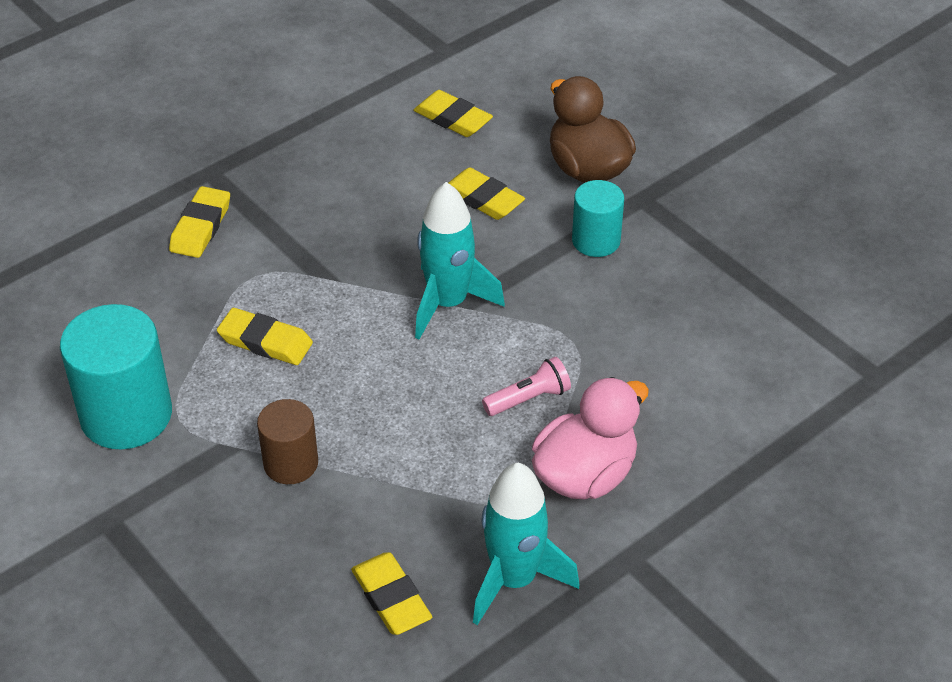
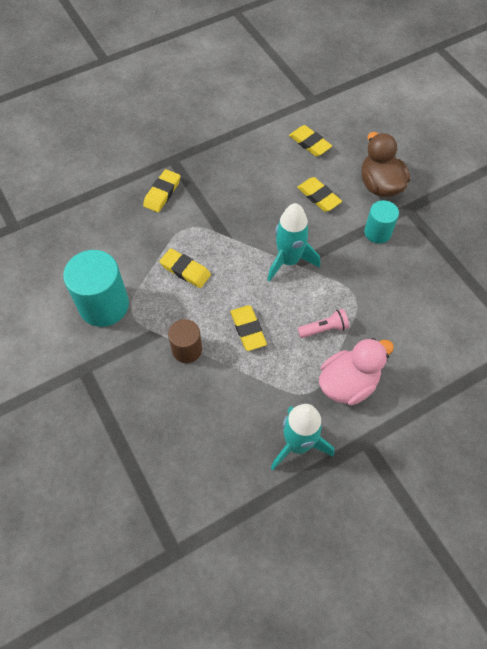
camera: 10 degrees right, 15 degrees up
yellow eraser [351,552,432,635] -> yellow eraser moved to [230,305,267,351]

